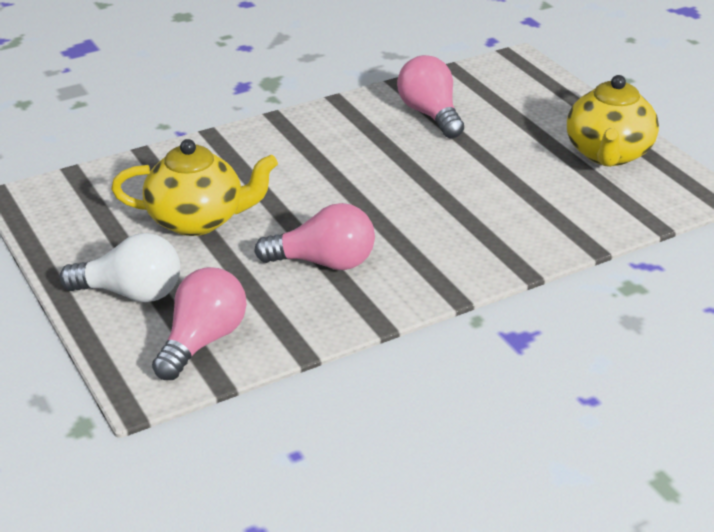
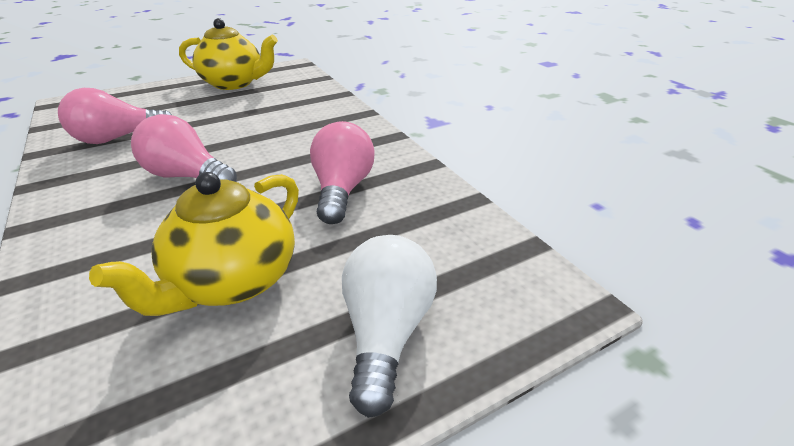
camera: 90 degrees left, 0 degrees up
yellow teapot [111,139,278,236] -> yellow teapot turned 150 degrees counterclockwise [89,172,299,316]
pink light bulb [152,267,247,380] -> pink light bulb moved to [131,114,237,182]

